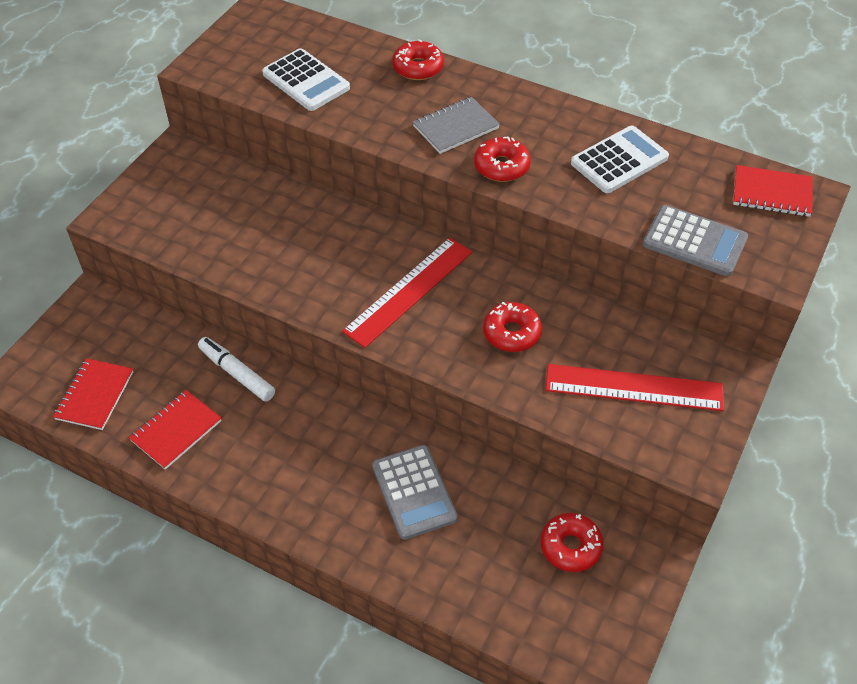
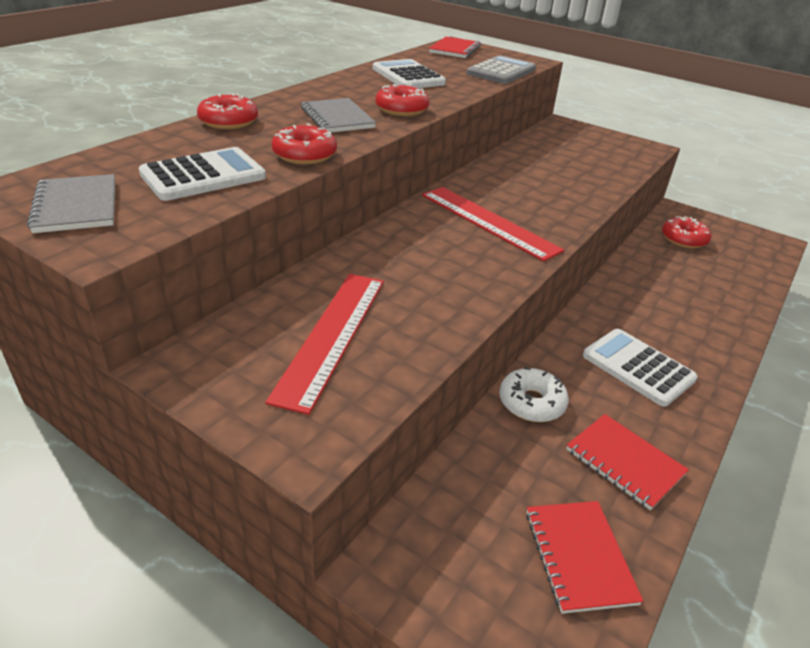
camera: 85 degrees left, 15 degrees down
red notebook [53,358,133,430] -> red notebook turned 60 degrees clockwise [526,501,643,614]
white marker [198,337,275,402] -> white donut [499,366,569,422]
grey calculator [372,445,458,540] -> none
red donut [483,302,542,352] -> red donut moved to [272,123,337,165]
red ruler [546,364,724,411] -> red ruler moved to [265,274,384,415]
none -> grey notebook [27,174,115,233]
none -> white calculator [583,329,698,407]

